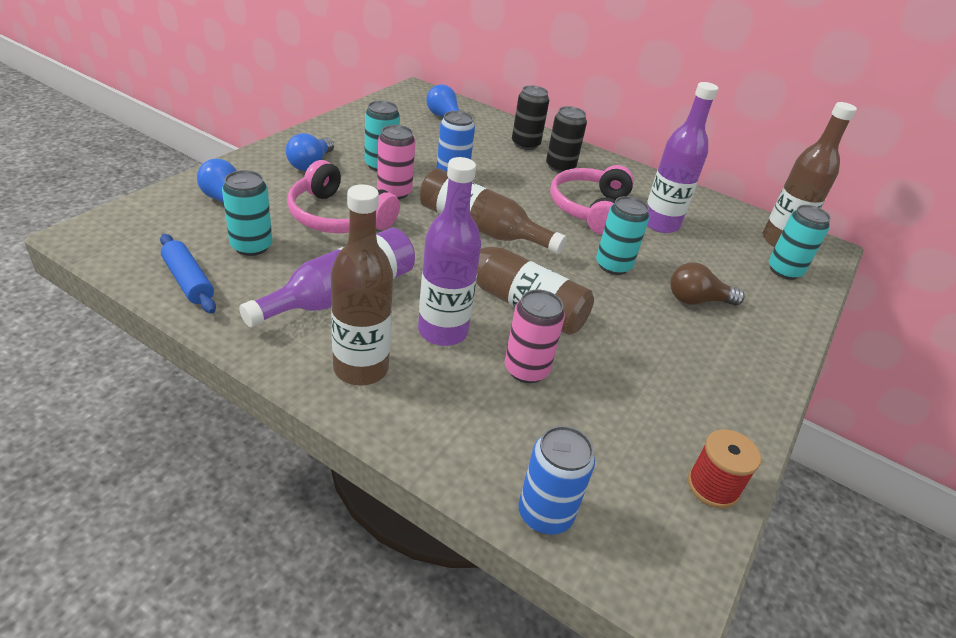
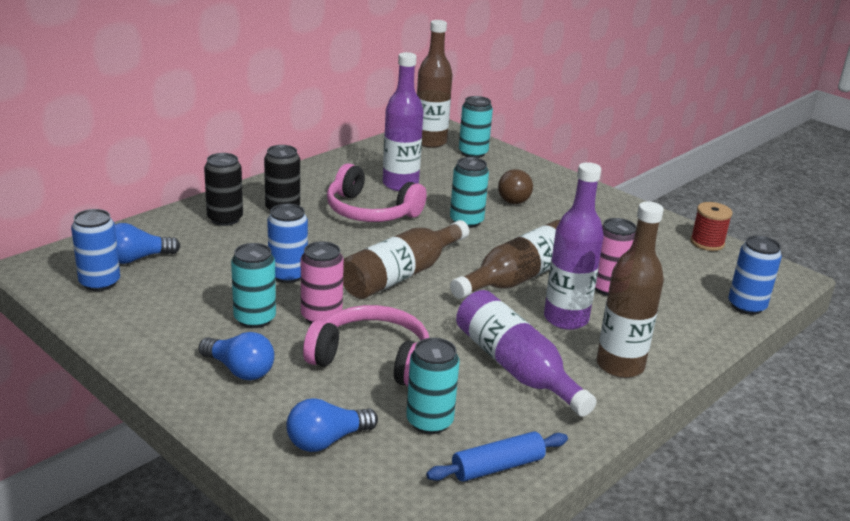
camera: 75 degrees left, 10 degrees down
pink headphones [287,160,400,233] -> pink headphones turned 120 degrees counterclockwise [303,305,429,386]
none -> blue can [71,209,120,291]

